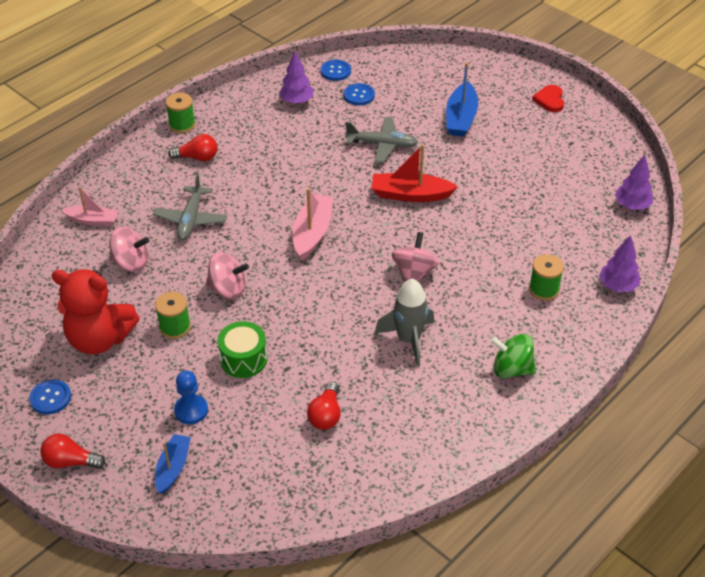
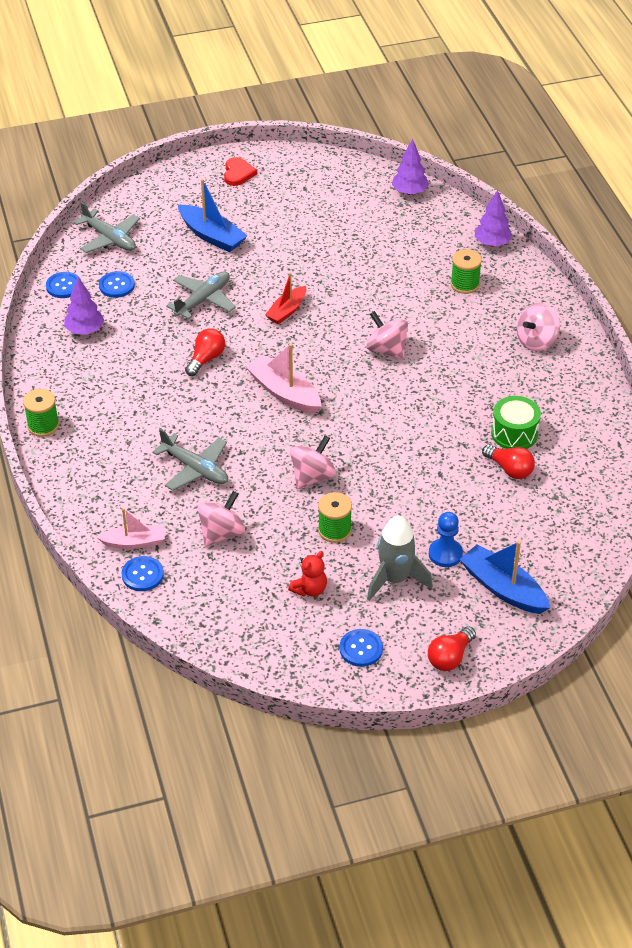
camera: 60 degrees left, 0 degrees up
red teddy bear [51,269,140,354] -> red teddy bear [288,551,327,597], size x0.47
pink boat [62,187,119,226] -> pink boat turned 45 degrees clockwise [97,508,165,549]
blue boat [155,434,191,494] -> blue boat [460,541,550,614], size x1.52
red light bulb [168,134,217,161] -> red light bulb moved to [185,328,225,376]
green drum [217,321,267,378] -> green drum moved to [491,396,541,449]
red boat [372,144,458,202] -> red boat [265,272,306,324], size x0.66
grey rocket [375,279,434,367] -> grey rocket moved to [367,515,433,601]
green spinning top [490,334,536,378] -> pink spinning top [517,303,560,351]
red heart [532,85,564,112] -> red heart turned 120 degrees counterclockwise [224,157,257,186]
none -> grey plane [74,202,140,253]
none -> blue button [122,556,164,591]

